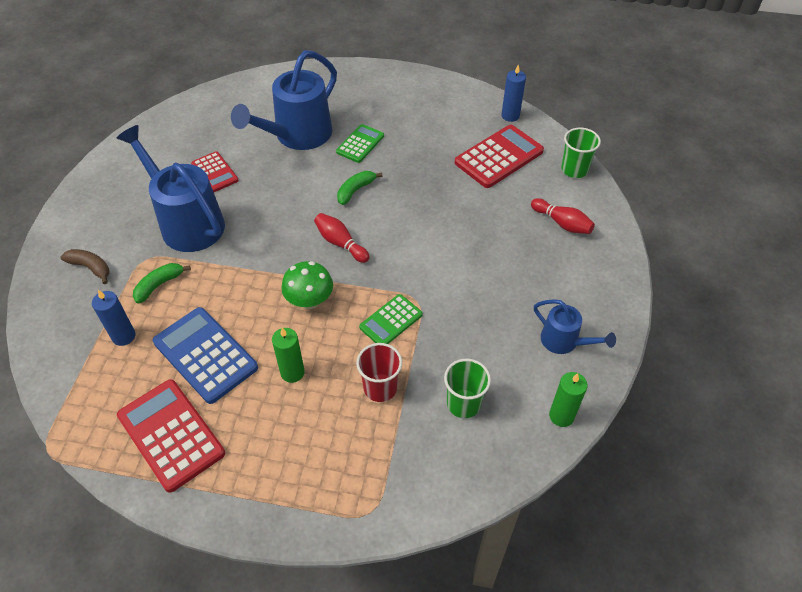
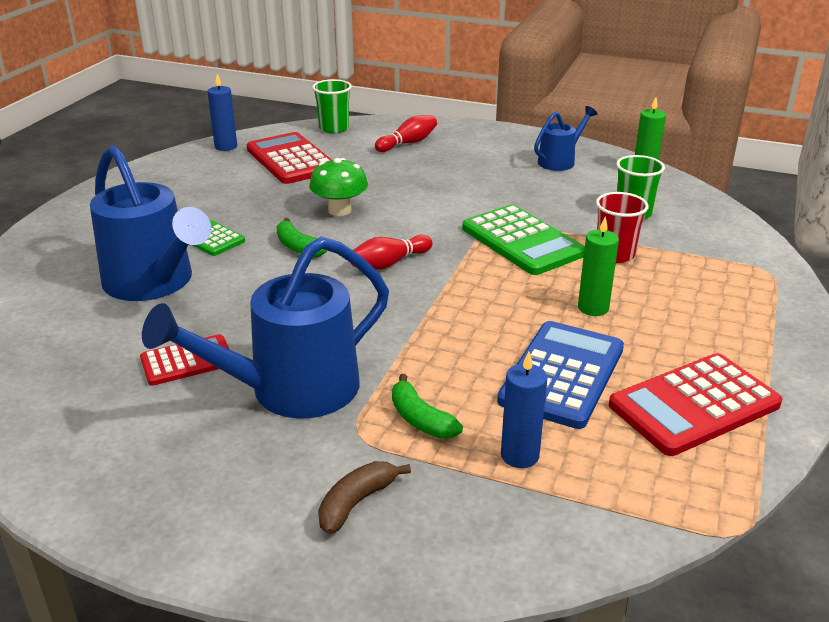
camera: 80 degrees left, 20 degrees down
blue calculator [153,307,258,404] -> blue calculator turned 150 degrees clockwise [497,321,624,429]
green mushroom [281,261,333,309] -> green mushroom moved to [309,158,368,216]
green calculator [359,294,422,344] -> green calculator [462,205,585,275], size x1.68

